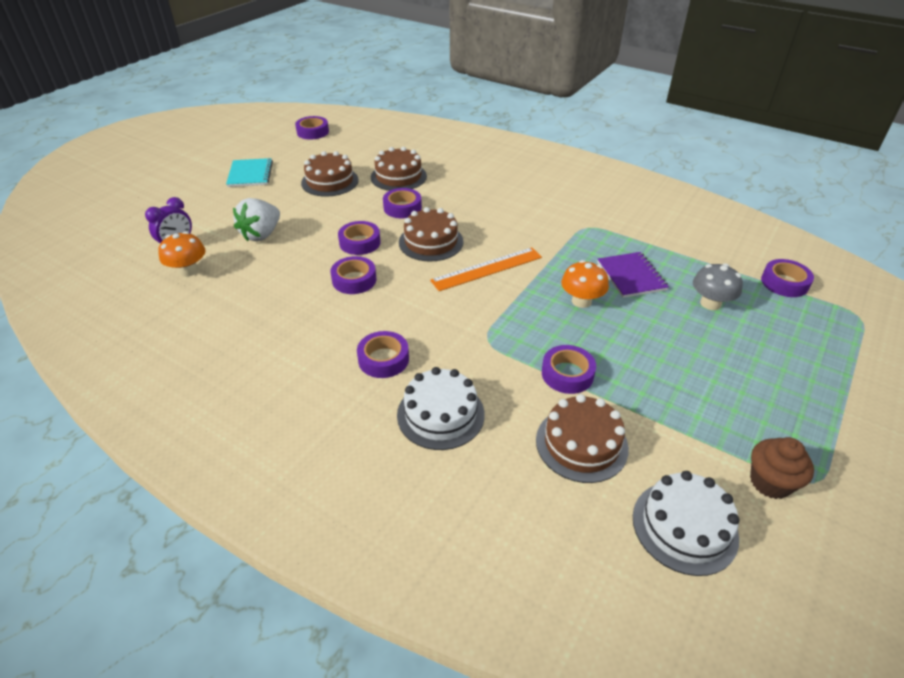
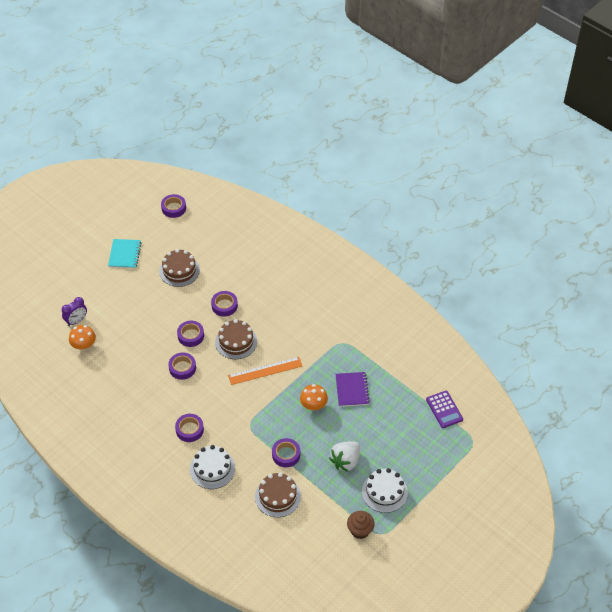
camera: 10 degrees right, 10 degrees up
white strawberry [233,198,280,242] -> white strawberry moved to [329,441,360,472]
brown cake [371,147,427,191] -> none
white cake [633,471,739,576] -> white cake moved to [362,468,408,513]
grey mushroom [693,263,743,310] -> none
purple tape [761,259,814,297] -> purple calculator [426,391,463,428]

